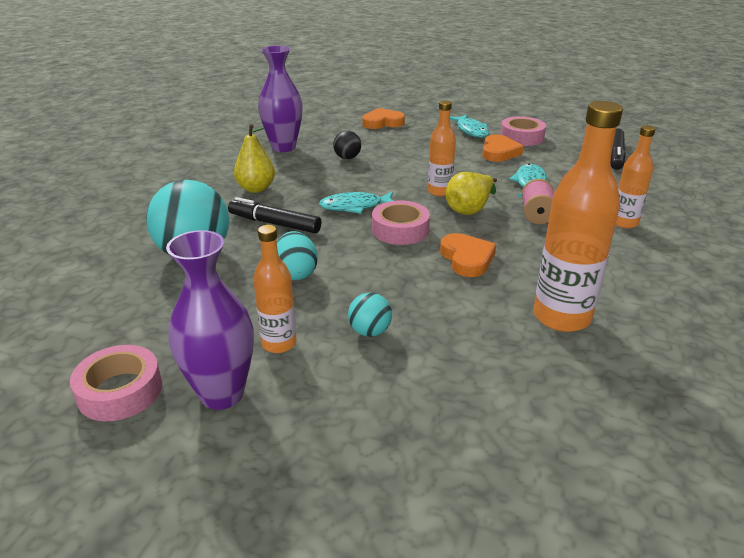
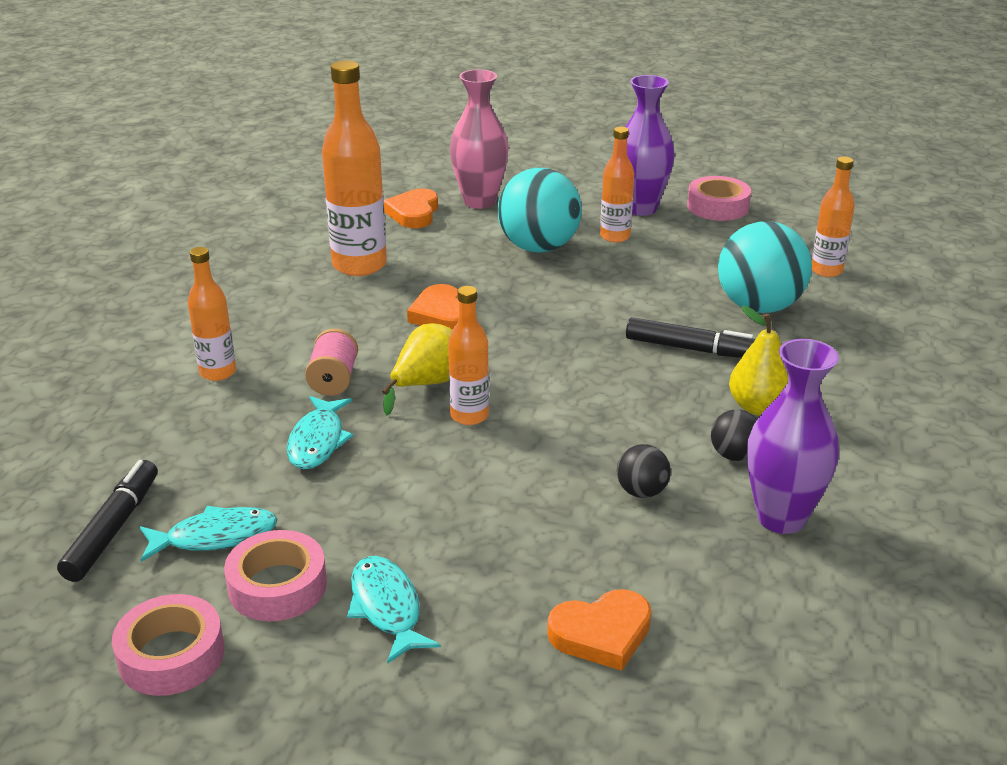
camera: 175 degrees right, 0 degrees up
turquoise egg [277,231,318,280] -> none
turquoise fish [319,192,393,214] -> turquoise fish moved to [140,506,278,562]
turquoise ball [348,293,392,337] -> turquoise ball [497,168,582,253], size x2.12
pink tape [372,200,430,245] -> pink tape moved to [112,594,225,696]
orange heart [482,135,524,162] -> orange heart moved to [384,188,438,228]
none -> pink vase [450,69,509,209]
none -> black ball [711,409,757,461]
none -> orange bottle [812,156,855,277]

